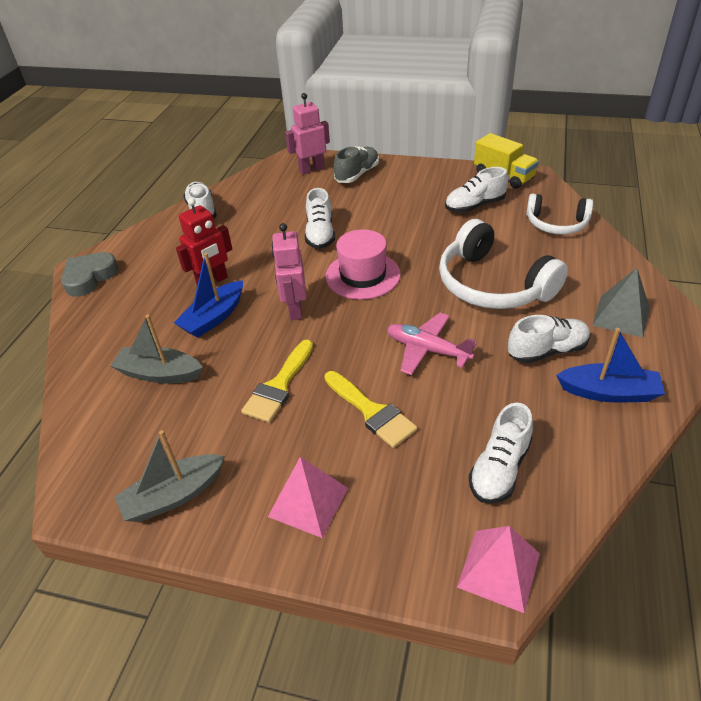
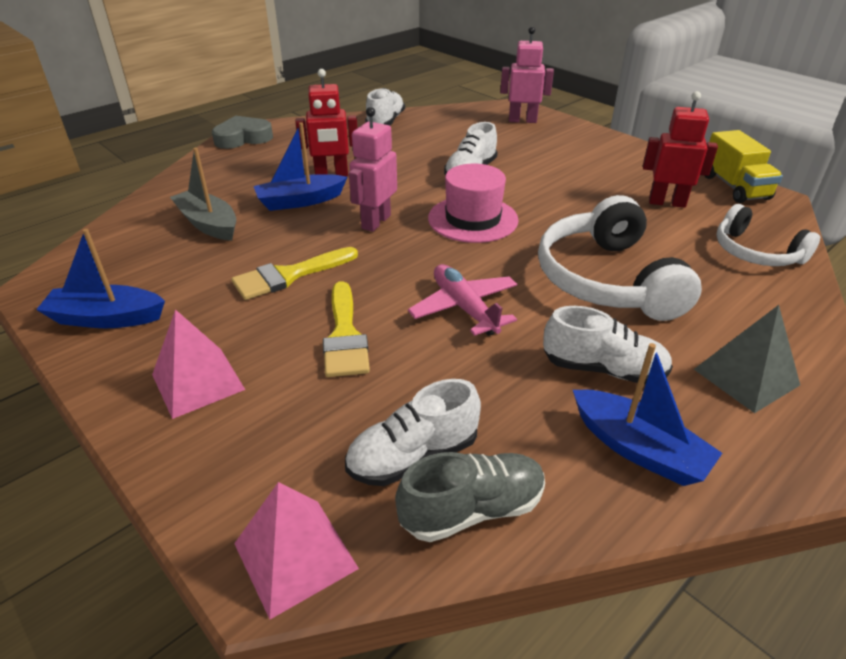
camera: 30 degrees right, 5 degrees down
grey boat [114,430,225,522] -> blue boat [36,229,165,328]
grey shoe [334,146,379,183] -> grey shoe moved to [395,452,545,542]
white shoe [445,167,508,213] -> red robot [643,91,718,208]

